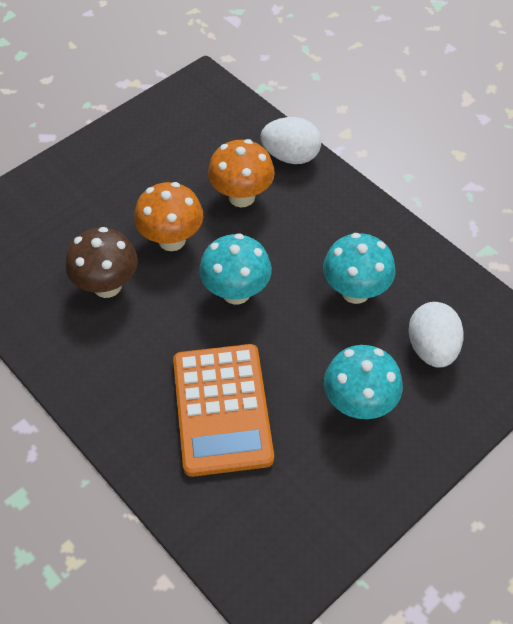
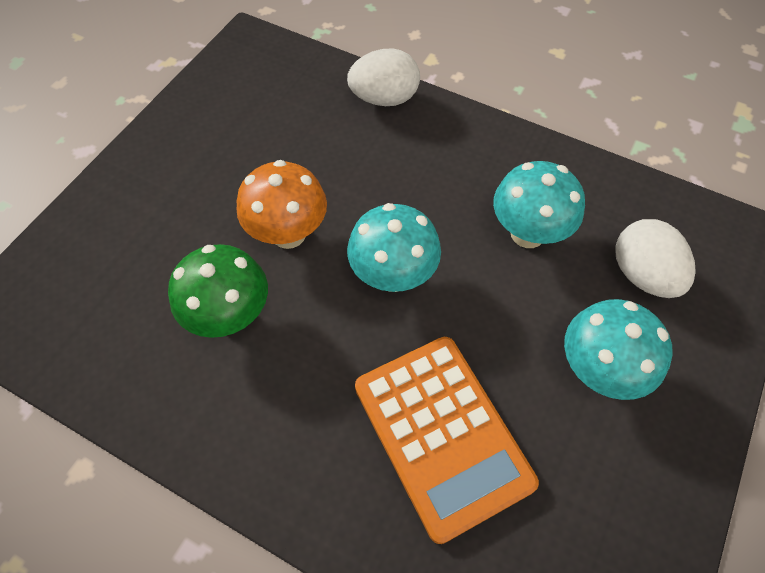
camera: 20 degrees left, 5 degrees up
brown mushroom [65,227,138,298] -> green mushroom [168,244,268,338]
orange mushroom [208,139,275,207] -> none

